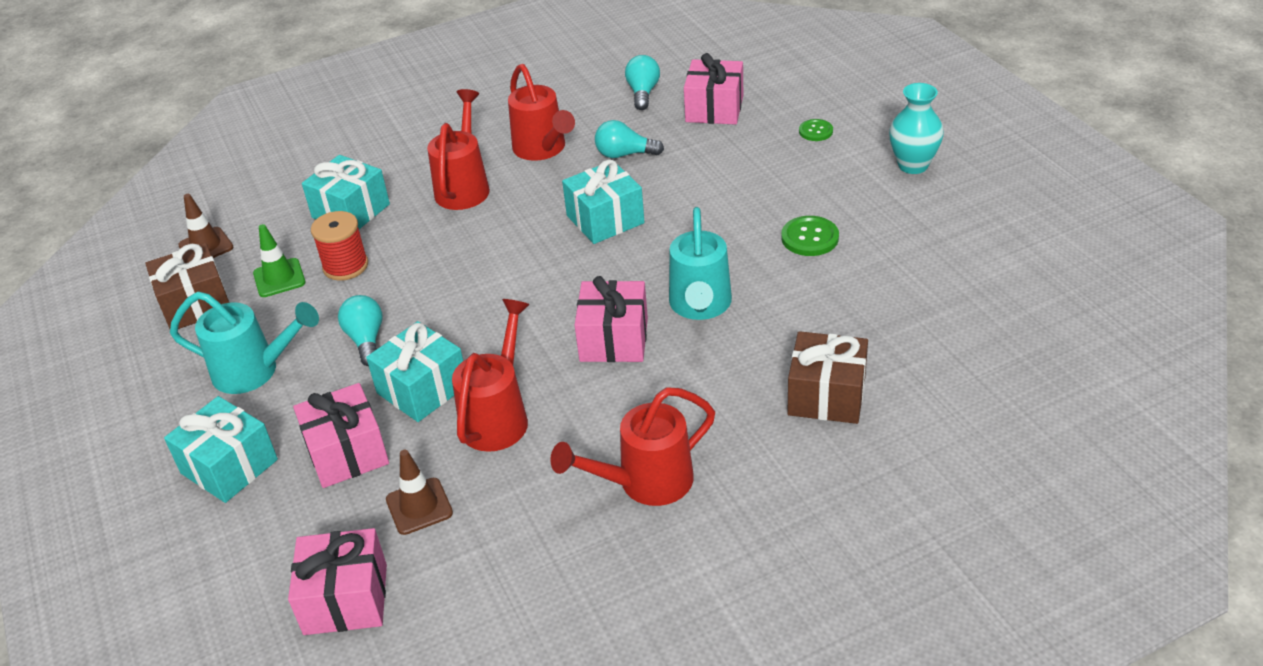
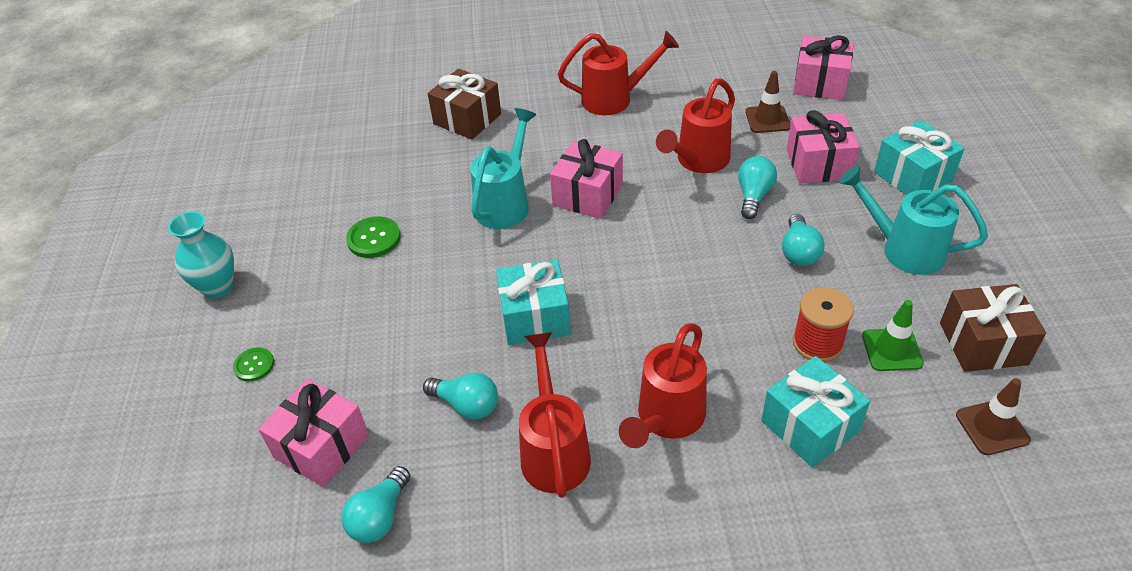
camera: 160 degrees left, 5 degrees up
turquoise gift [366,321,463,422] -> turquoise light bulb [738,156,777,219]

